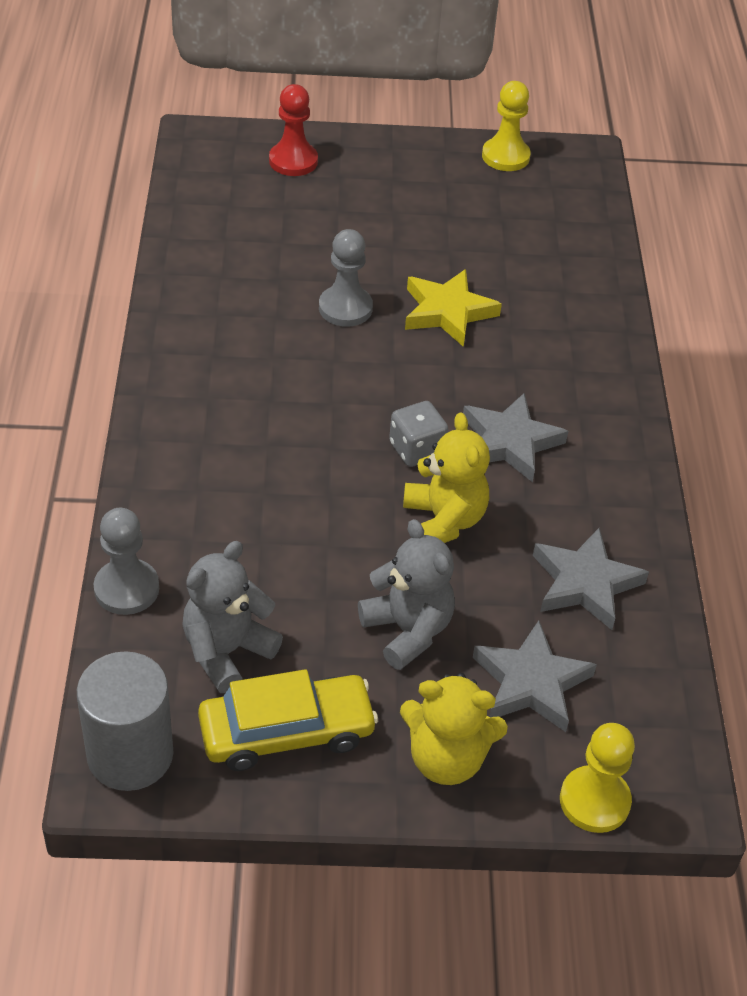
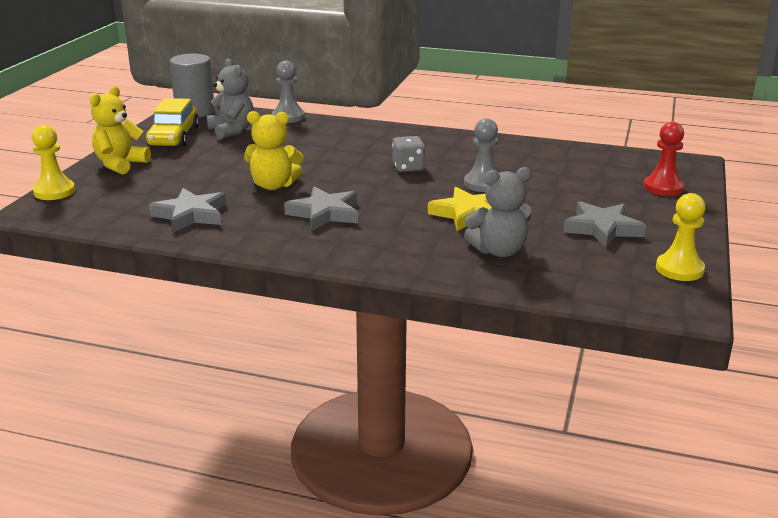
camera: 110 degrees right, 20 degrees down
grey teddy bear [358,519,455,670] -> grey teddy bear moved to [464,167,531,257]
grey dice [389,401,448,467] -> grey dice moved to [392,136,425,172]
grey star [473,620,597,732] -> grey star moved to [563,201,646,248]

